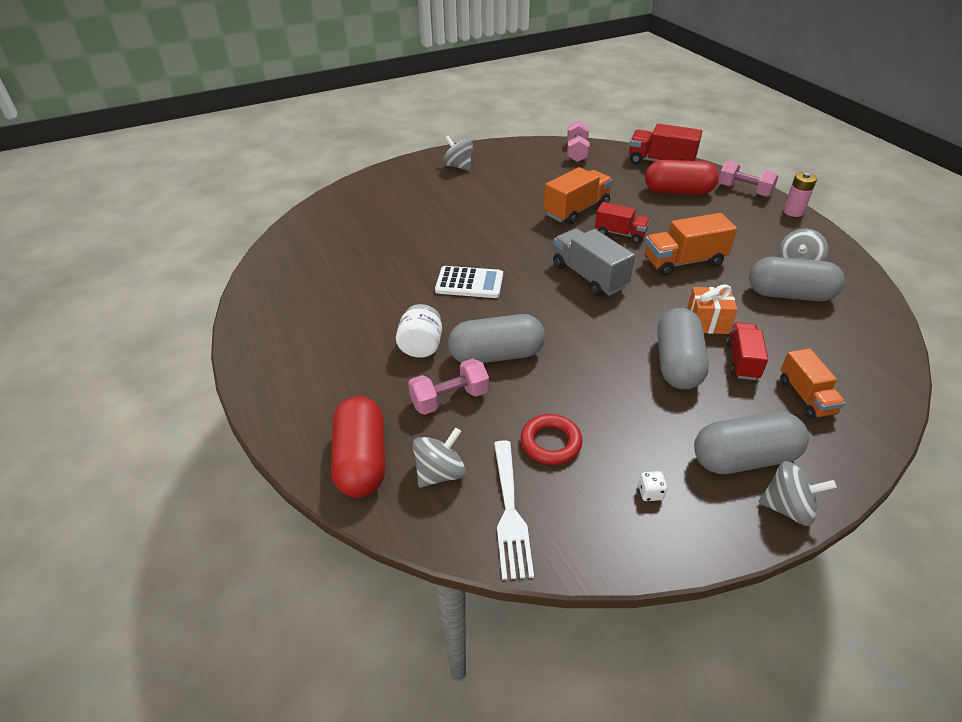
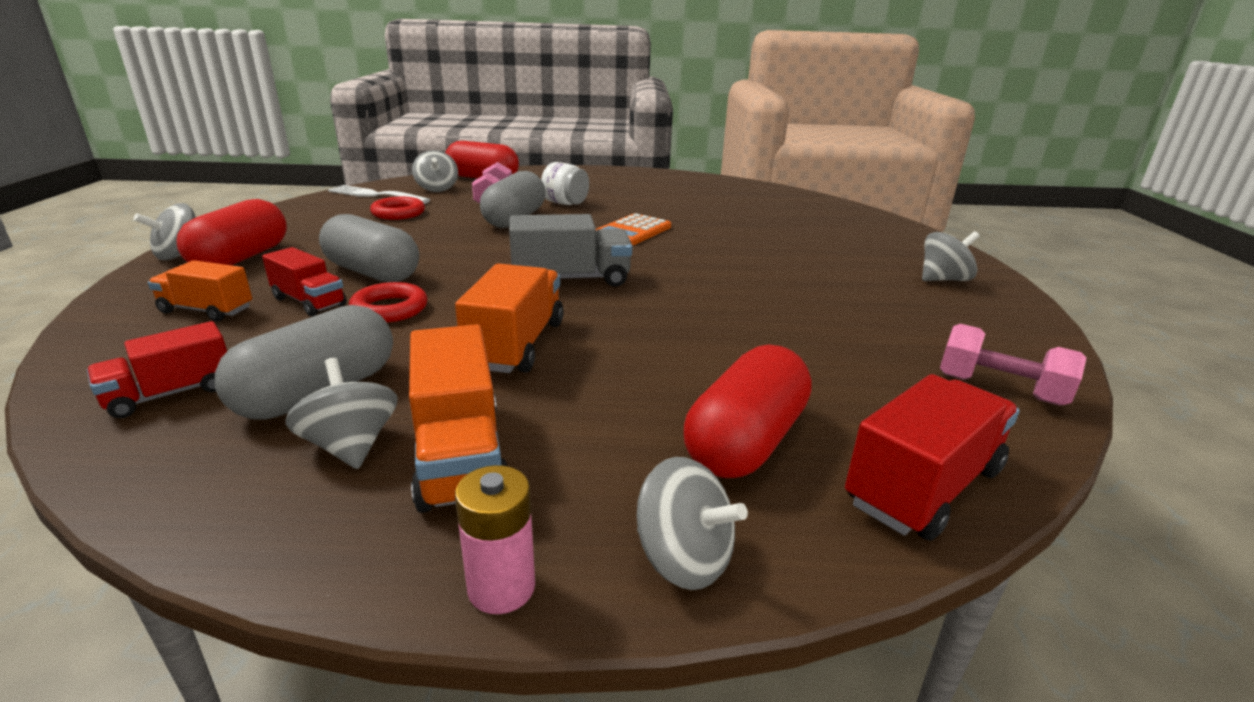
camera: 115 degrees right, 15 degrees down
white calculator [435,266,503,298] -> orange calculator [596,213,671,245]
orange truck [544,167,613,225] -> orange truck moved to [409,324,507,513]
red truck [595,202,650,243] -> red truck moved to [87,321,227,418]
white dice [638,471,667,501] -> none
orange gift [687,285,738,334] -> red ring [349,282,427,323]
grey capsule [694,412,809,474] -> red capsule [177,199,287,265]
pink dumbbell [718,160,779,197] -> grey spinning top [637,457,748,590]

